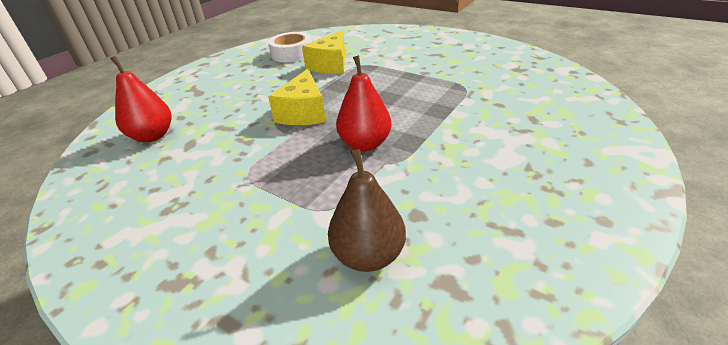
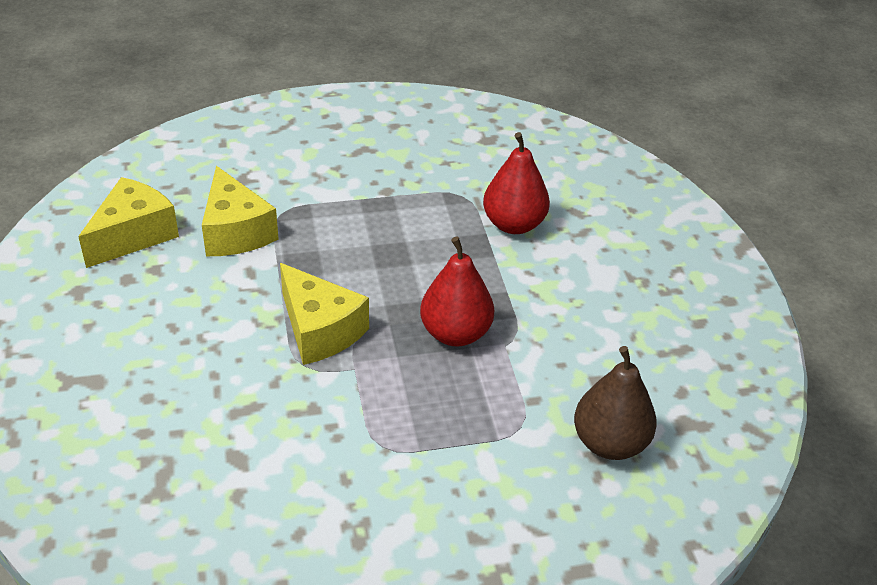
camera: 50 degrees left, 5 degrees up
red pear [110,56,171,142] -> red pear moved to [483,132,550,234]
white tape [268,32,312,62] -> yellow cheese [78,177,179,268]

